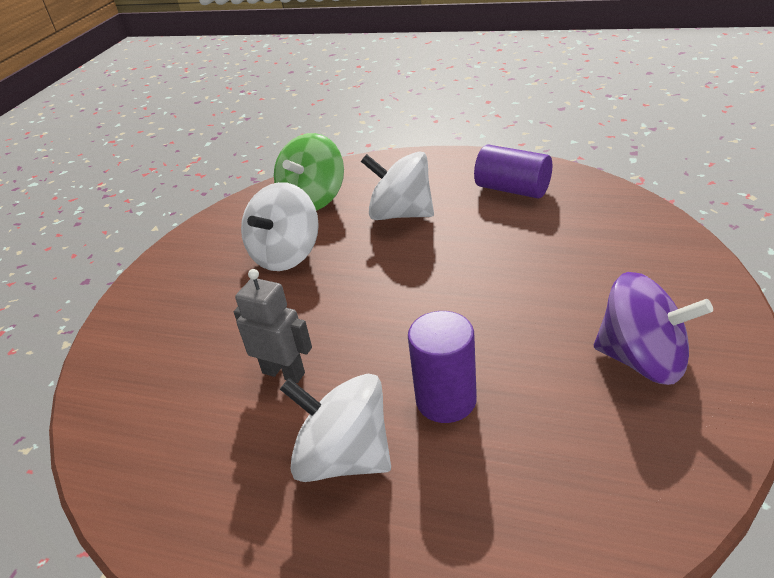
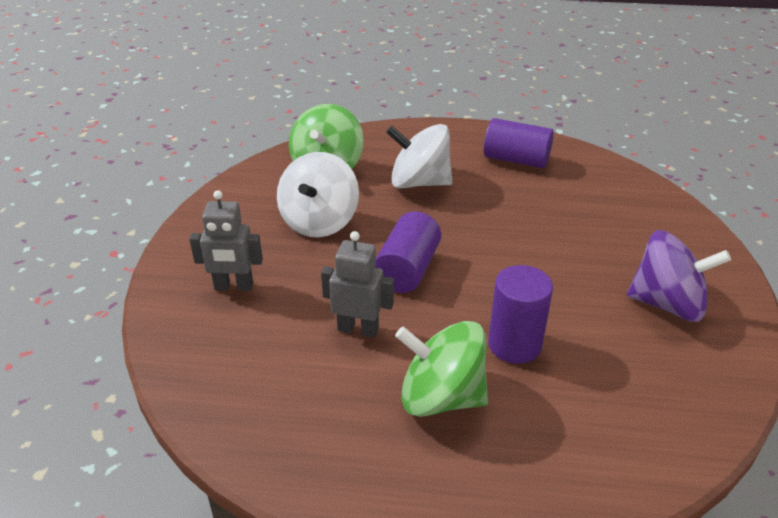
camera: 15 degrees left, 0 degrees up
white spinning top [280,374,391,482] -> green spinning top [395,321,488,417]
none -> grey robot [189,190,263,291]
none -> purple cylinder [375,211,441,293]

